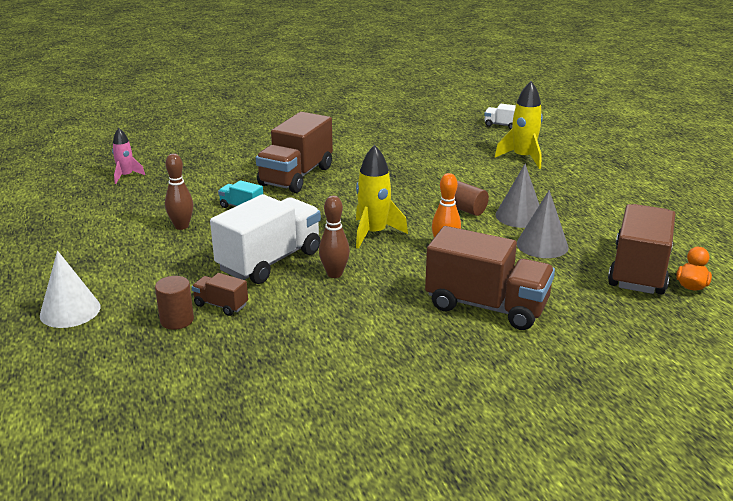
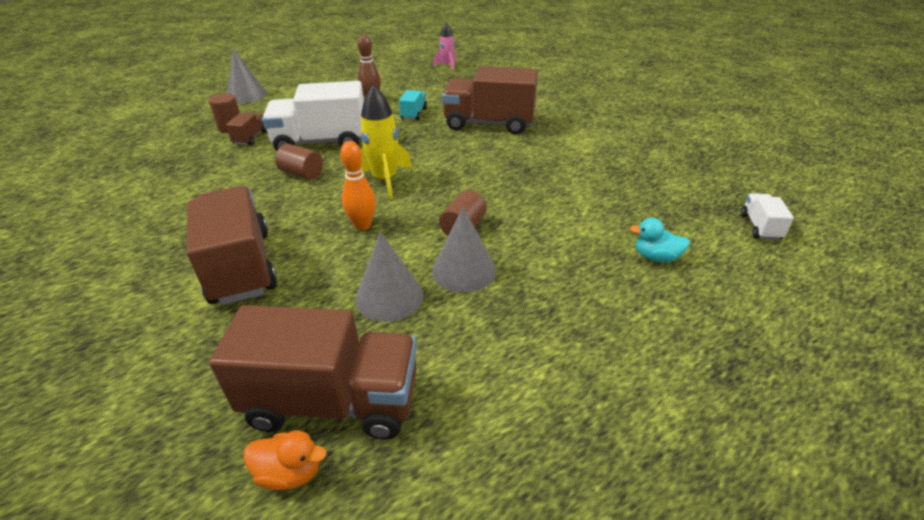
camera: 75 degrees right, 10 degrees up
white cone [40,251,101,328] -> grey cone [227,48,267,103]
white truck [210,194,321,284] -> white truck turned 150 degrees clockwise [262,81,364,151]
brown bowling pin [319,196,350,278] -> brown cylinder [275,144,323,180]
brown truck [425,226,555,330] -> brown truck turned 150 degrees clockwise [186,186,277,305]
yellow rocket [495,81,543,169] -> turquoise duck [630,218,690,262]

